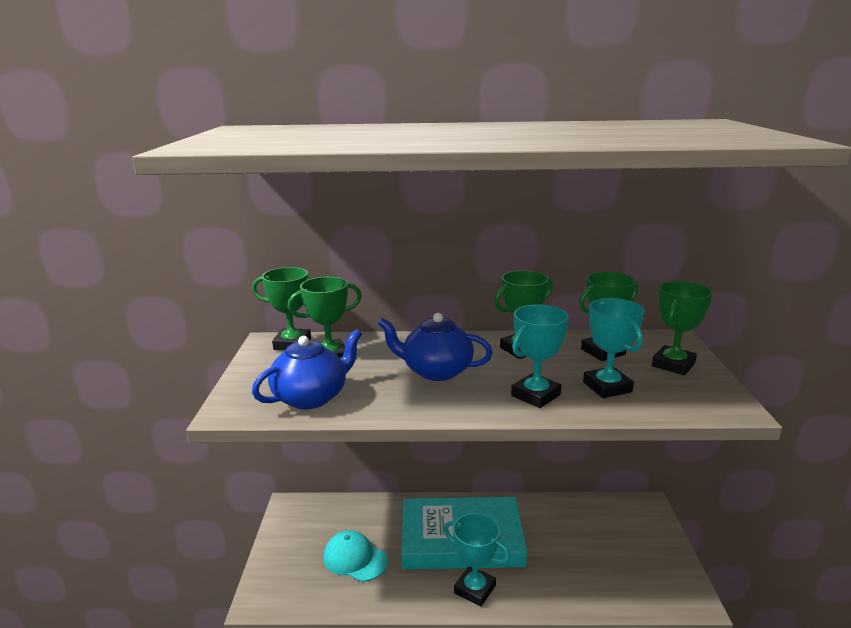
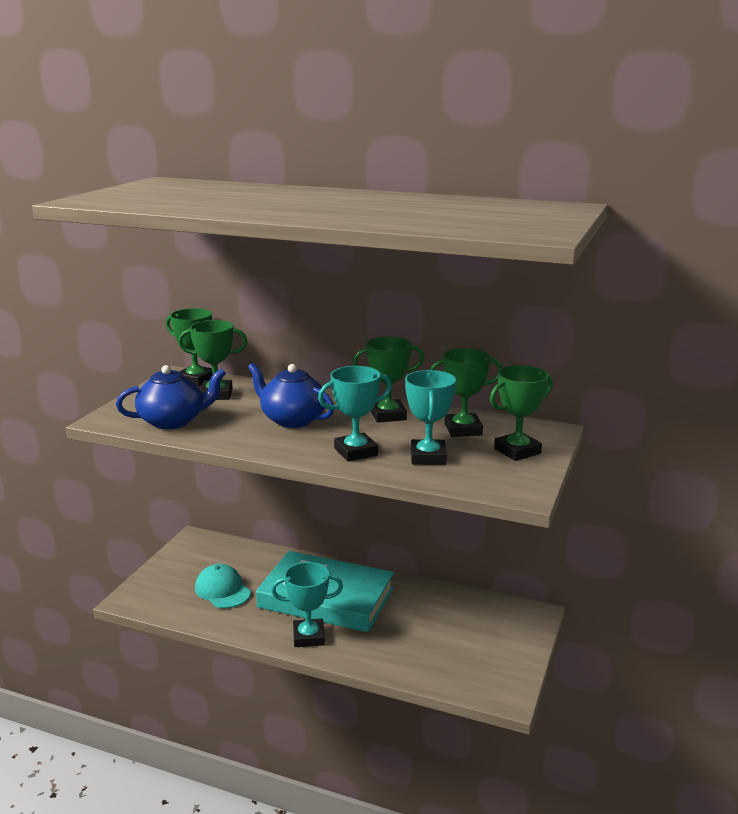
camera: 20 degrees right, 0 degrees up
turquoise trophy [444,513,510,607] -> turquoise trophy turned 60 degrees counterclockwise [271,562,343,647]

